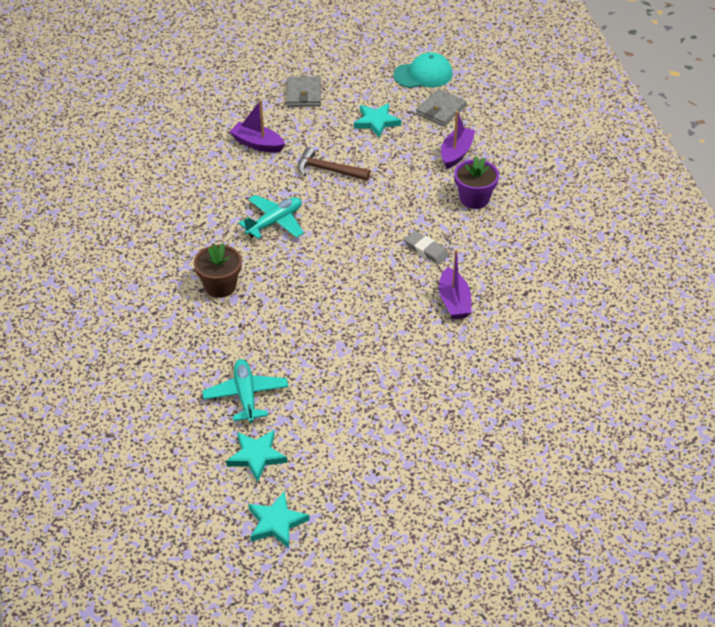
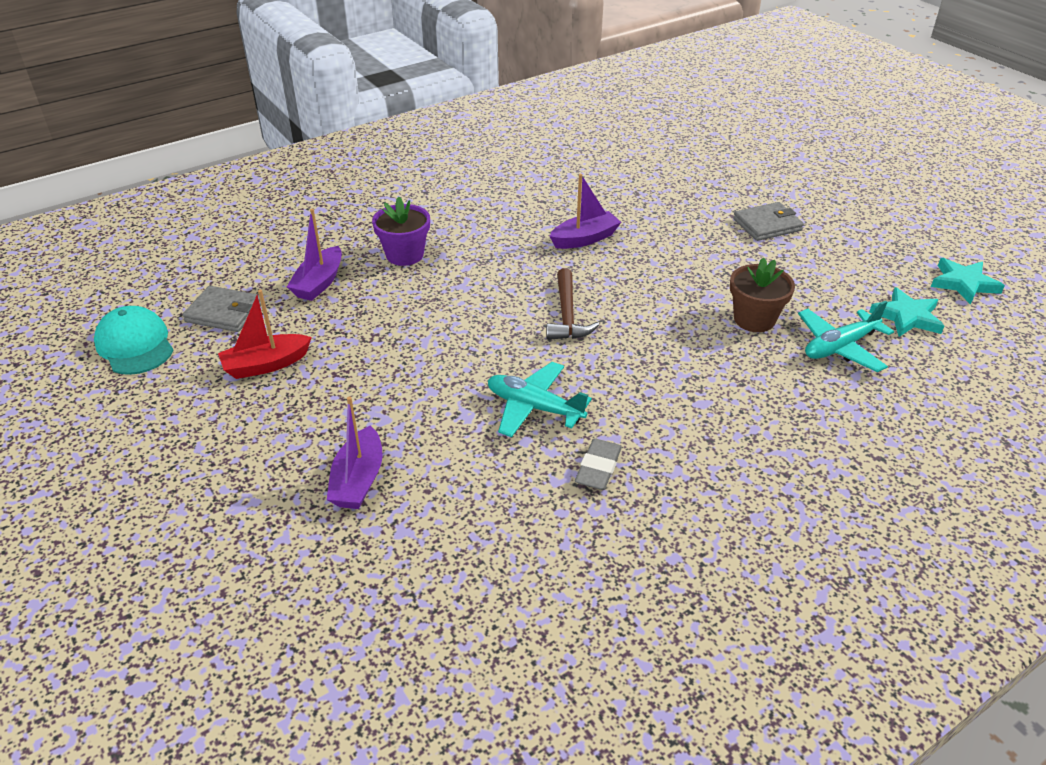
camera: 110 degrees left, 5 degrees down
brown flower pot [194,243,242,298] -> brown flower pot moved to [730,257,795,332]
grey wallet [286,76,321,106] -> grey wallet moved to [733,202,804,241]
brown hammer [298,147,370,181] -> brown hammer moved to [546,268,599,340]
turquoise star [354,103,401,138] -> red boat [218,290,312,379]
grey eraser [404,231,449,264] -> grey eraser moved to [575,439,622,490]
purple boat [441,111,475,169] -> purple boat turned 75 degrees counterclockwise [287,209,342,301]

